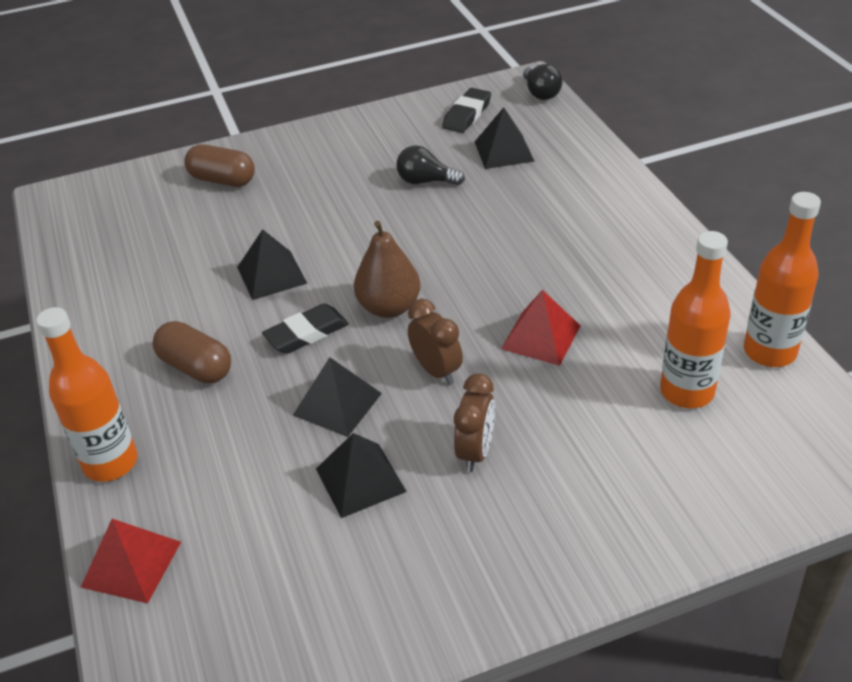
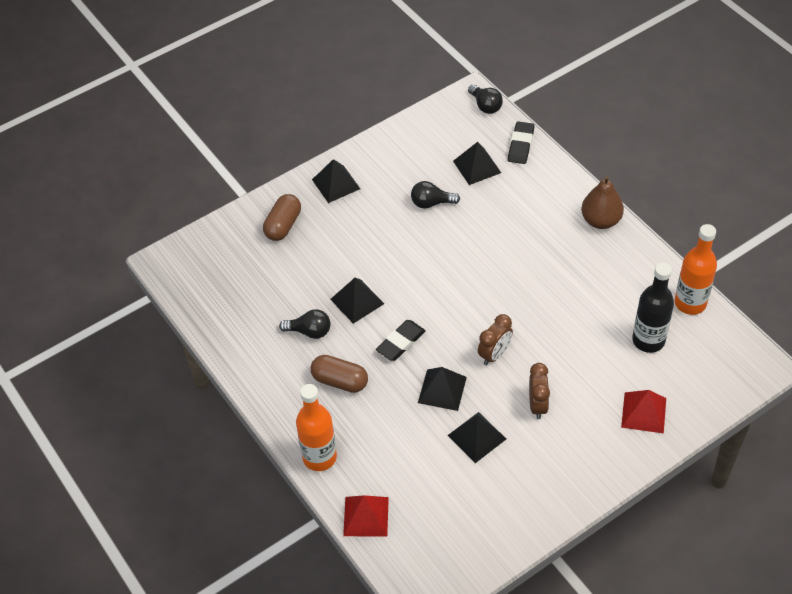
camera: 15 degrees left, 10 degrees up
brown capsule [184,144,255,187] -> brown capsule turned 75 degrees counterclockwise [263,194,301,241]
brown pear [354,221,420,318] -> brown pear moved to [581,176,624,229]
brown clock [408,299,463,385] -> brown clock turned 90 degrees clockwise [478,314,513,365]
black eraser [442,88,491,133] -> black eraser moved to [508,121,534,164]
red pyramid [501,290,581,366] -> red pyramid moved to [621,390,666,434]
orange bottle [660,231,731,408] -> black bottle [632,263,674,353]
none -> black light bulb [279,309,330,339]
none -> black pyramid [312,159,360,203]

